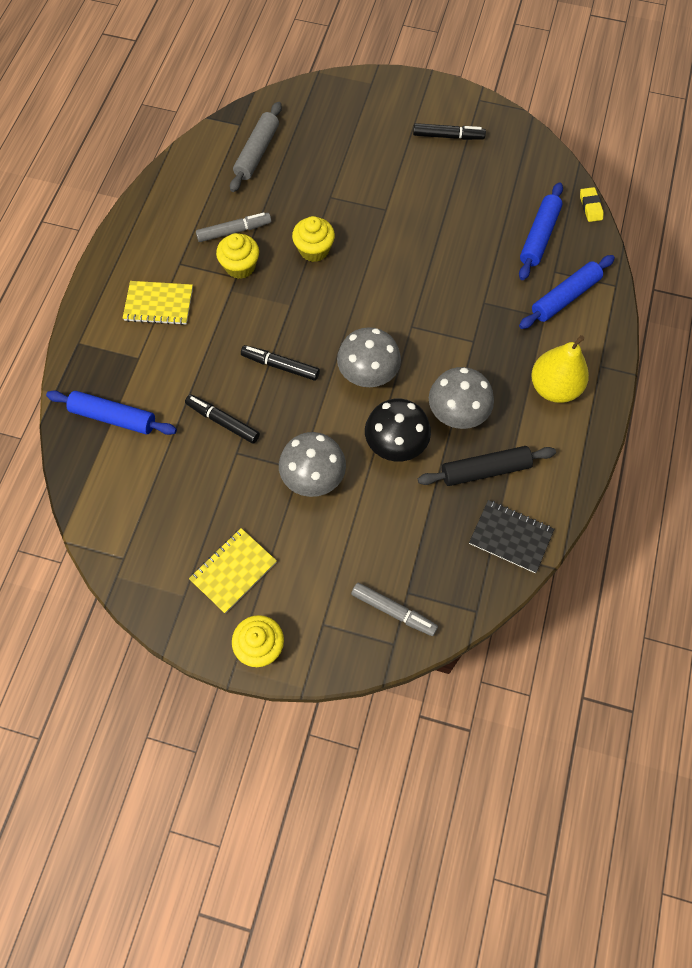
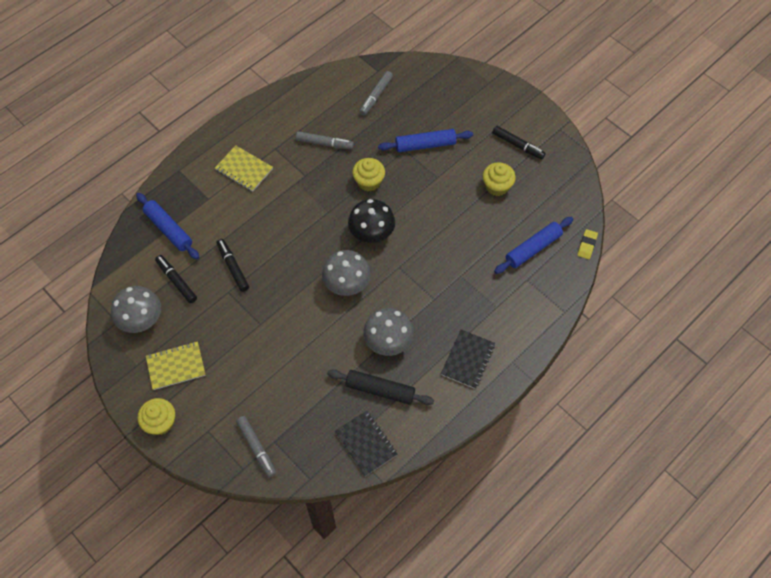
camera: 30 degrees right, 5 degrees down
yellow cupcake [216,233,259,279] -> yellow cupcake moved to [483,162,516,196]
grey rolling pin [230,102,282,192] -> grey marker [359,71,393,115]
black marker [241,345,320,381] -> black marker moved to [155,255,197,303]
grey mushroom [279,432,346,497] -> grey mushroom moved to [111,286,161,333]
black mushroom [365,399,431,462] -> black mushroom moved to [348,199,395,243]
blue rolling pin [519,255,615,329] -> blue rolling pin moved to [378,129,473,152]
yellow pear [531,335,589,403] -> black notebook [441,330,495,389]

